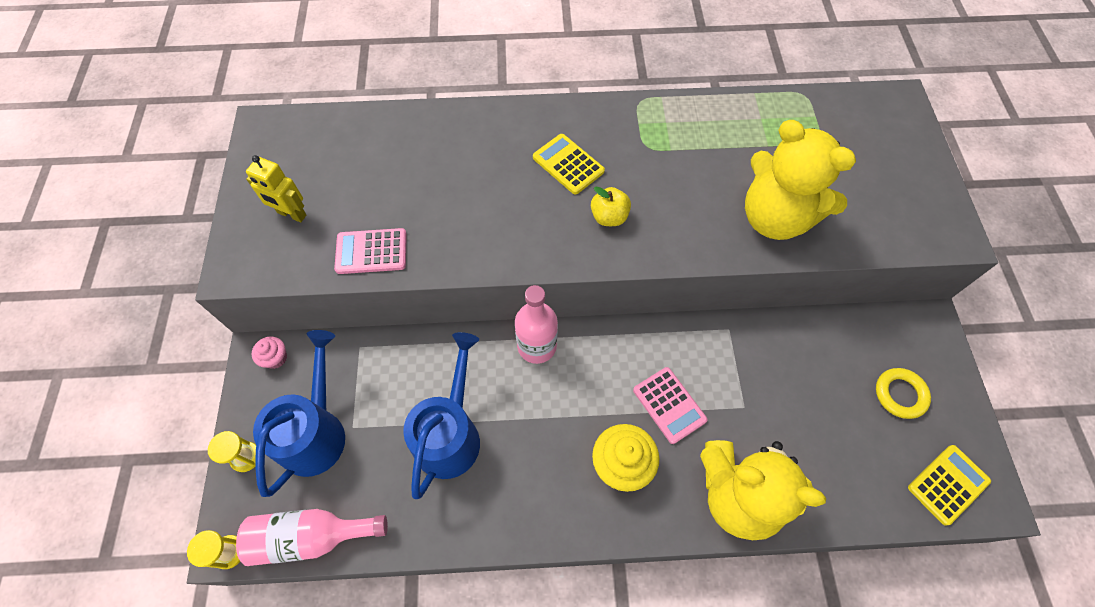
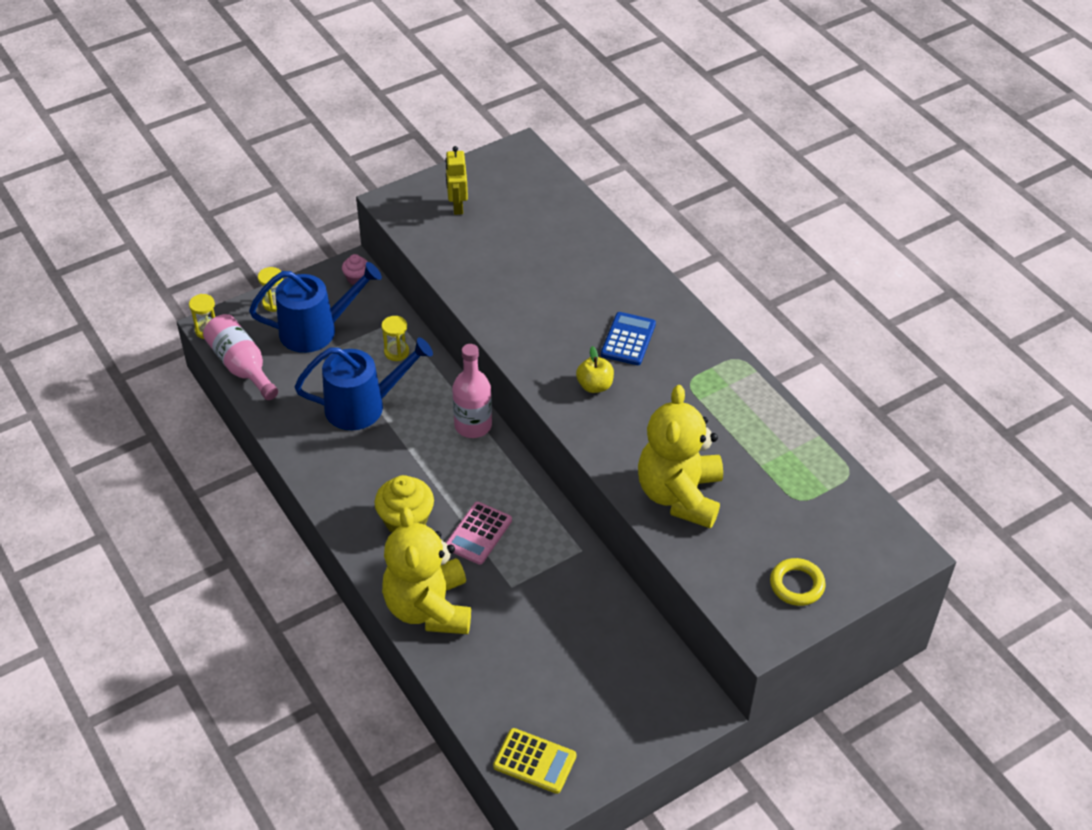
camera: 60 degrees right, 15 degrees down
pink calculator [334,228,407,274] -> none
yellow calculator [533,134,605,195] -> blue calculator [601,312,656,365]
yellow ring [876,368,931,419] -> yellow ring moved to [770,558,826,606]
none -> yellow hourglass [381,316,409,361]

